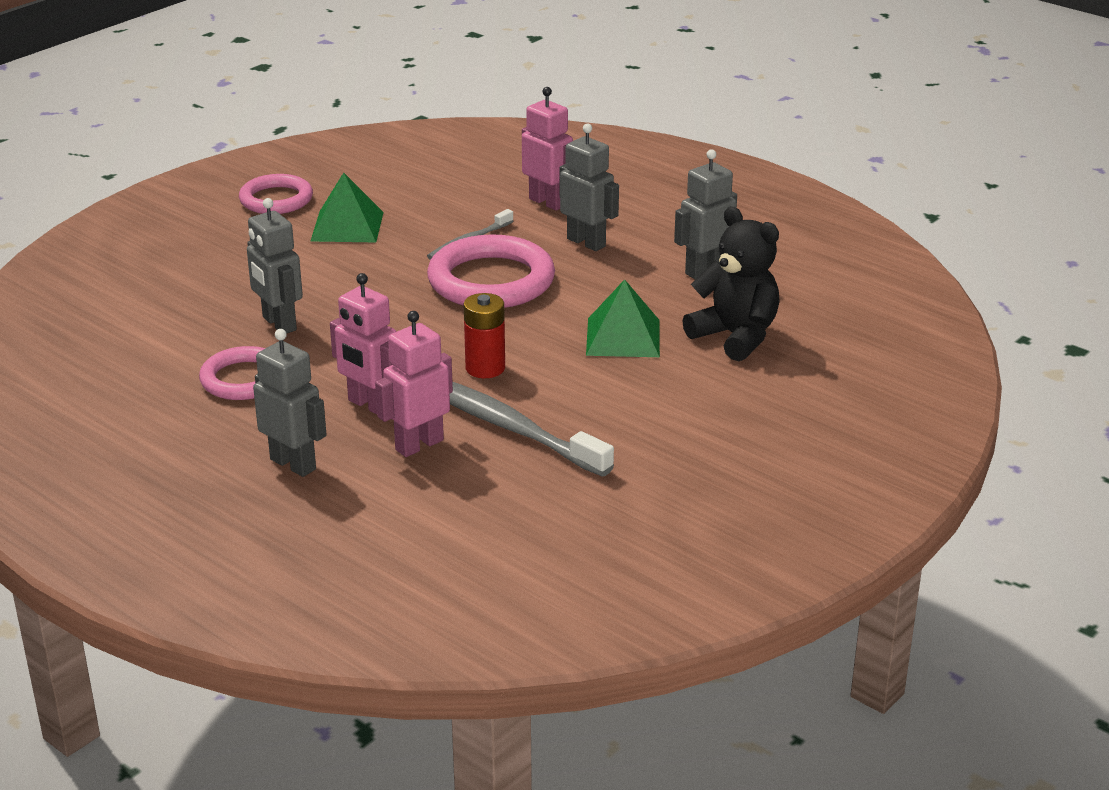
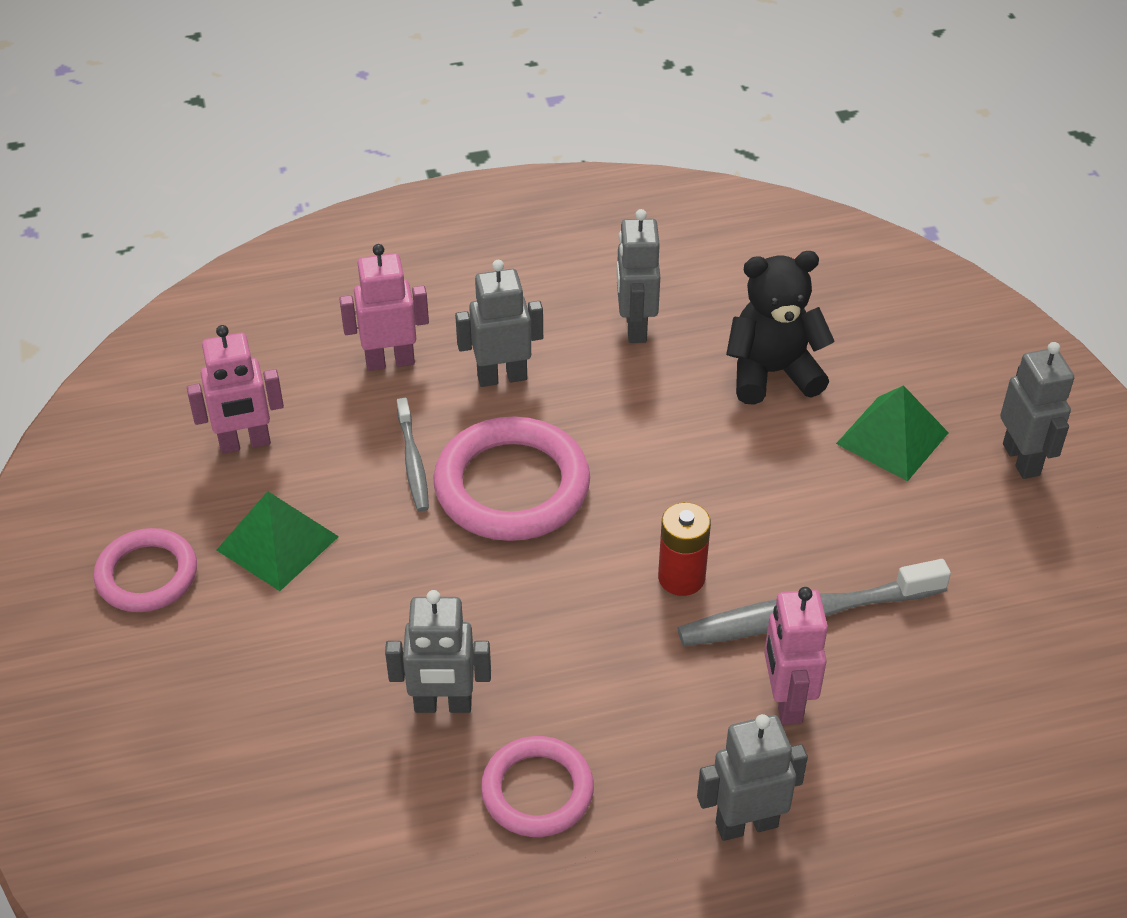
camera: 55 degrees left, 15 degrees up
pink robot [330,273,396,414] -> pink robot moved to [187,325,284,454]
green pyramid [586,279,660,357] -> green pyramid moved to [836,385,949,481]
none -> grey robot [1000,342,1074,479]

